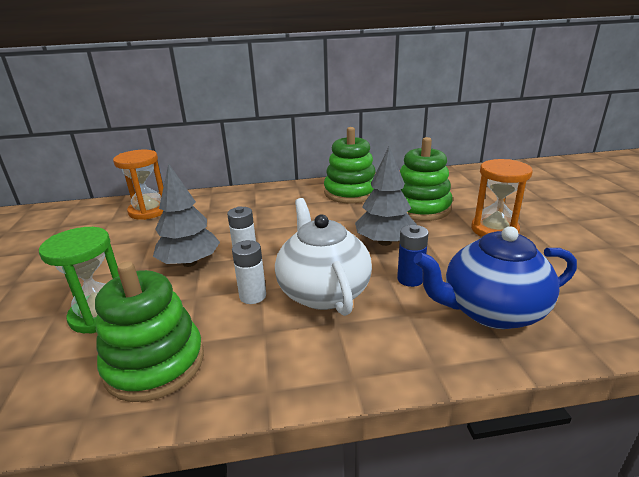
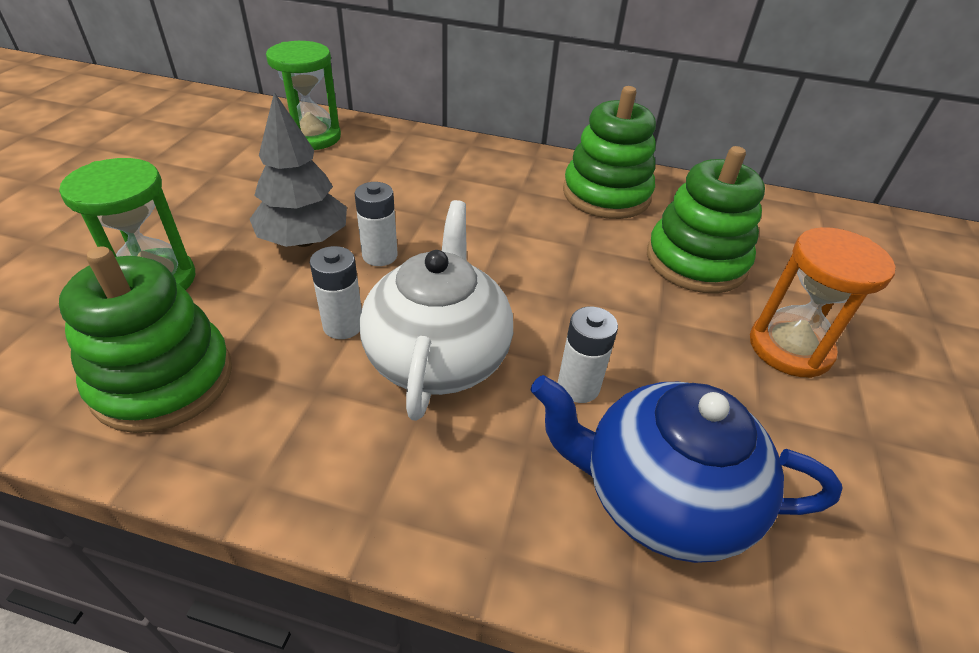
camera: 20 degrees right, 15 degrees up
orange hourglass [113,150,163,220] -> green hourglass [266,41,341,150]
grey tree [355,146,417,246] -> none
blue battery [397,225,429,287] -> white battery [558,306,618,403]

